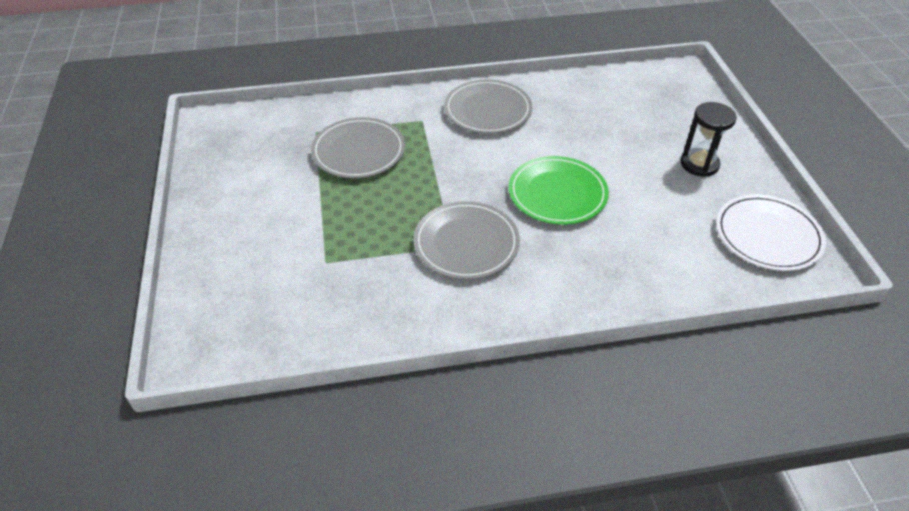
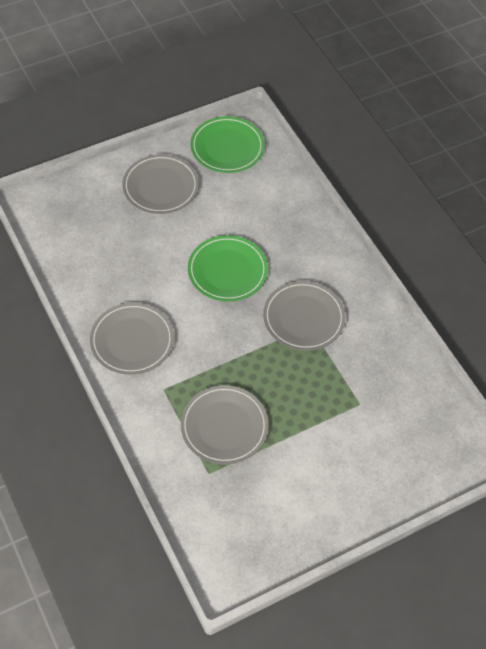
camera: 110 degrees left, 10 degrees up
black hourglass [680,102,737,177] -> grey plate [122,154,199,214]
white plate [716,194,826,271] -> green plate [191,116,265,173]

